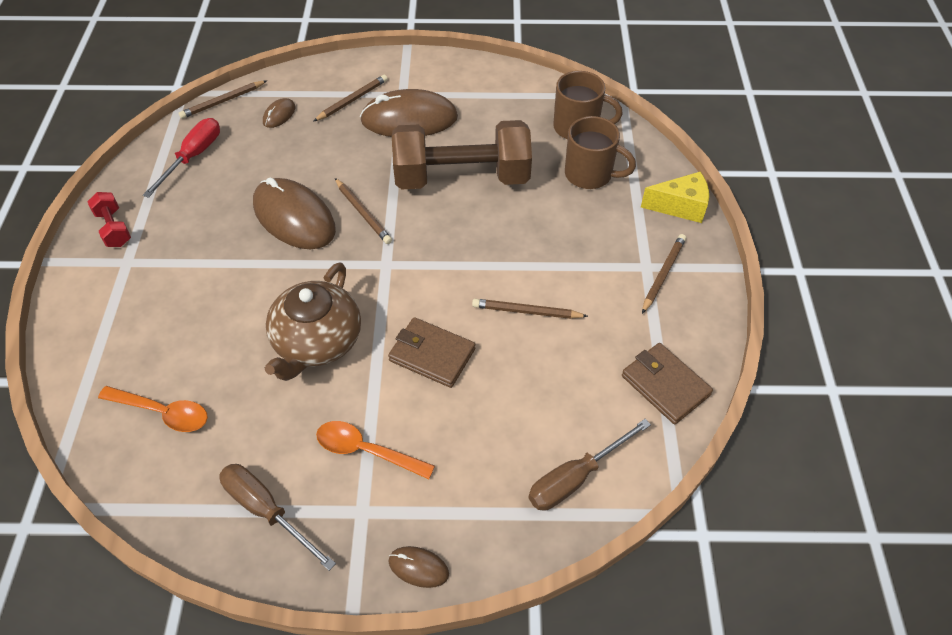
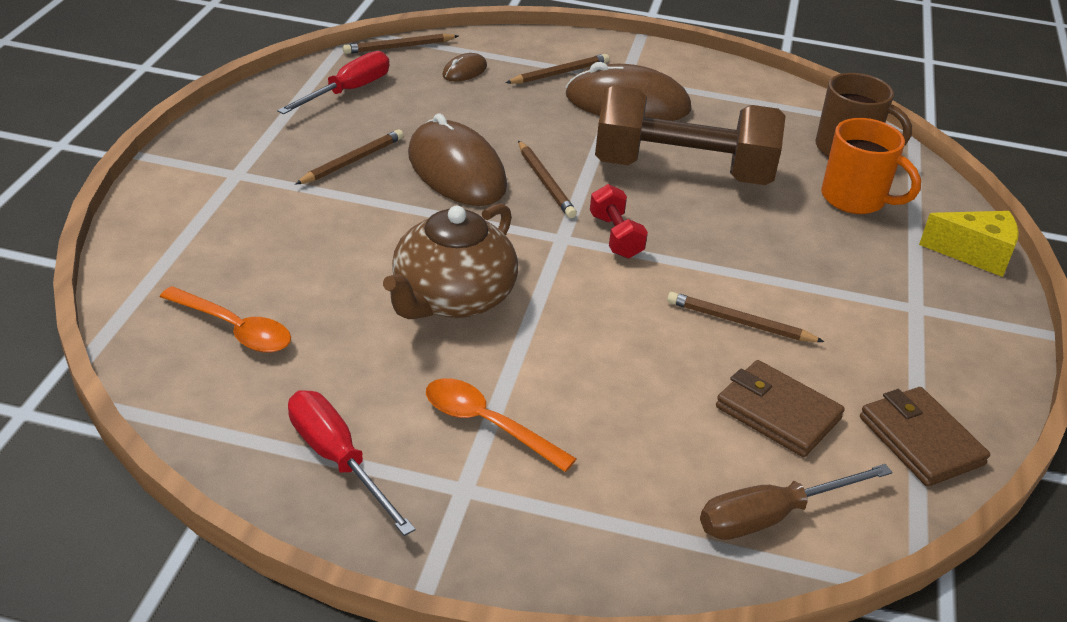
camera: 10 degrees right, 15 degrees down
red dumbbell [87,192,131,247] -> red dumbbell moved to [590,184,648,258]
brown screwdriver [219,464,336,571] -> red screwdriver [288,390,416,536]
brown wallet [388,317,475,388] -> brown wallet moved to [716,360,845,457]
brown mouse [388,546,449,588] -> none
brown mug [565,116,636,189] -> orange mug [821,118,921,214]
brown pencil [642,234,686,314] -> brown pencil moved to [295,129,404,185]

